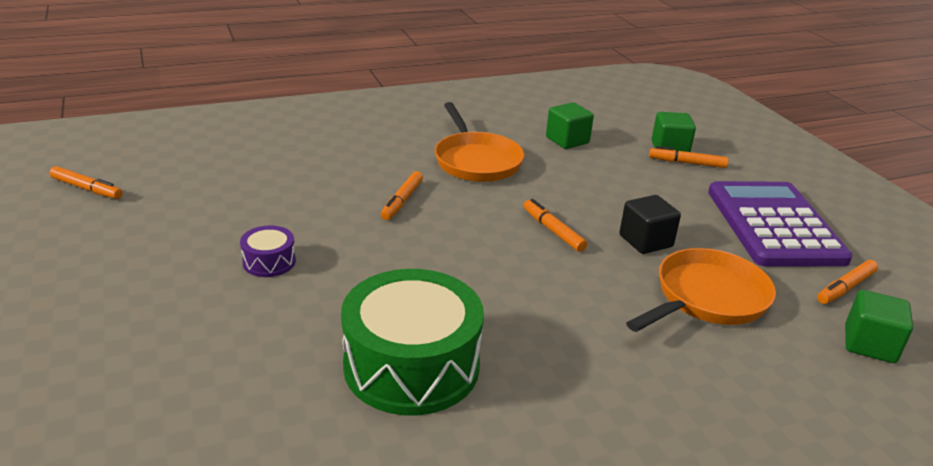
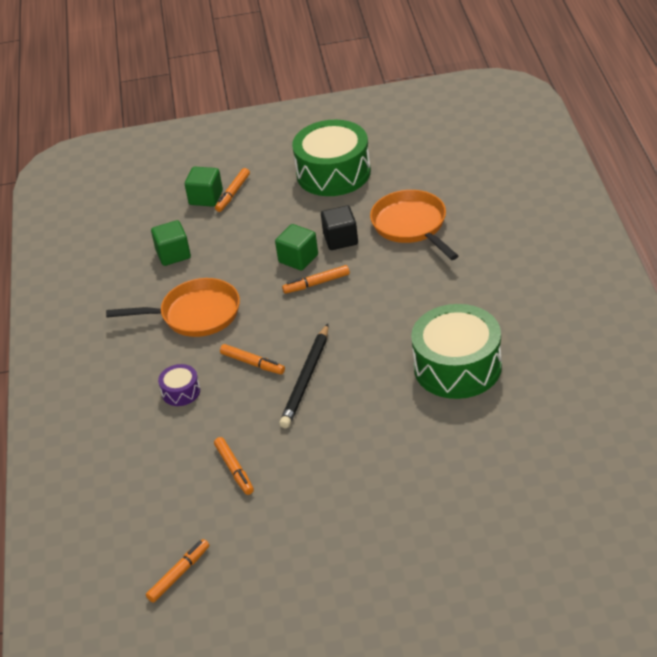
camera: 70 degrees left, 10 degrees up
purple drum [240,225,296,277] -> purple drum moved to [158,364,200,406]
purple calculator [708,181,853,266] -> green drum [292,120,371,196]
orange marker [817,260,878,304] -> orange marker moved to [214,437,254,495]
green cube [845,290,913,363] -> green cube moved to [275,224,318,270]
none -> black pencil [279,324,328,428]

